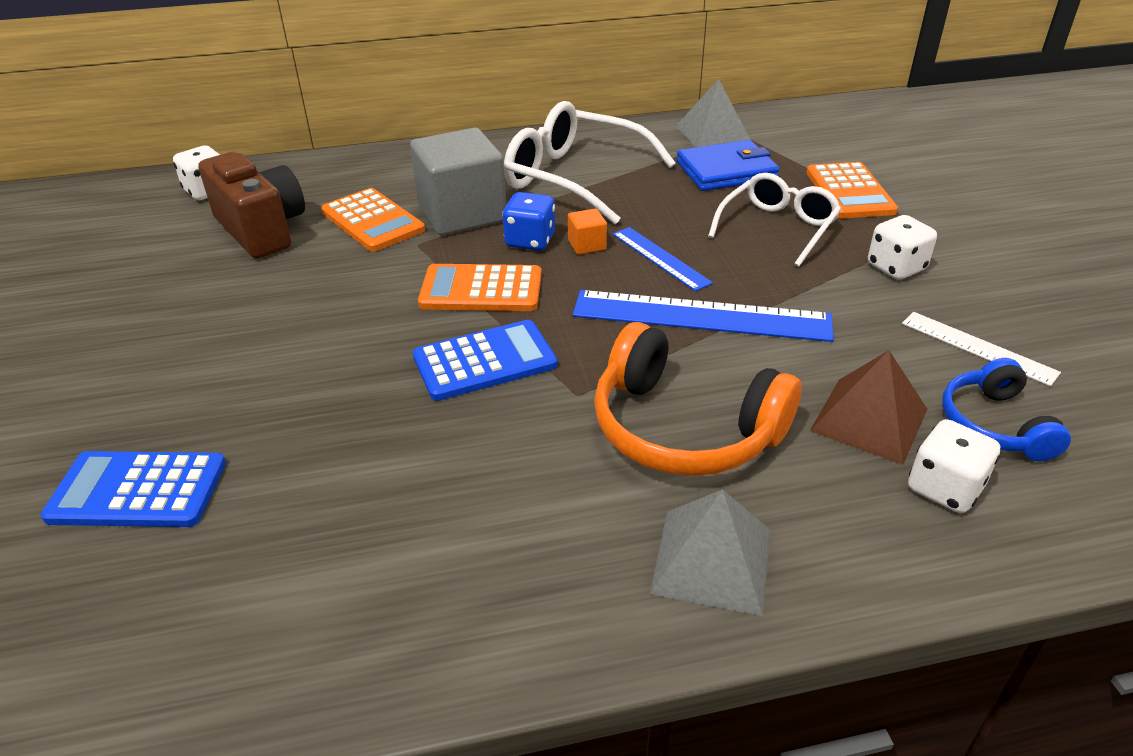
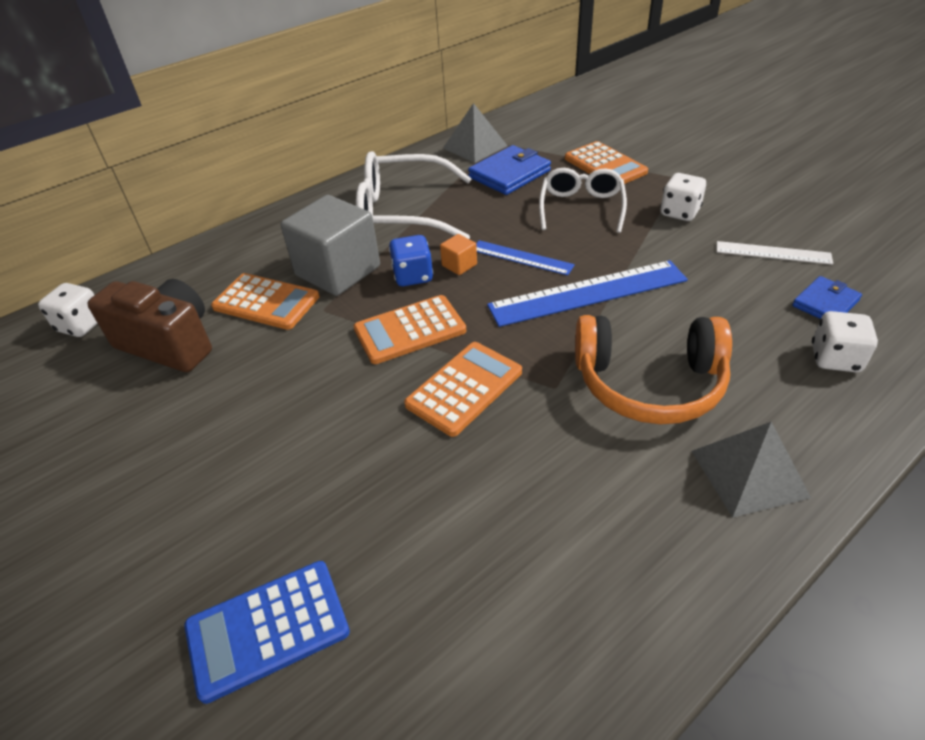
camera: 25 degrees left, 5 degrees up
blue calculator [413,320,558,401] -> orange calculator [404,342,522,437]
brown pyramid [810,350,927,465] -> none
blue headphones [942,358,1071,461] -> blue wallet [792,276,862,319]

